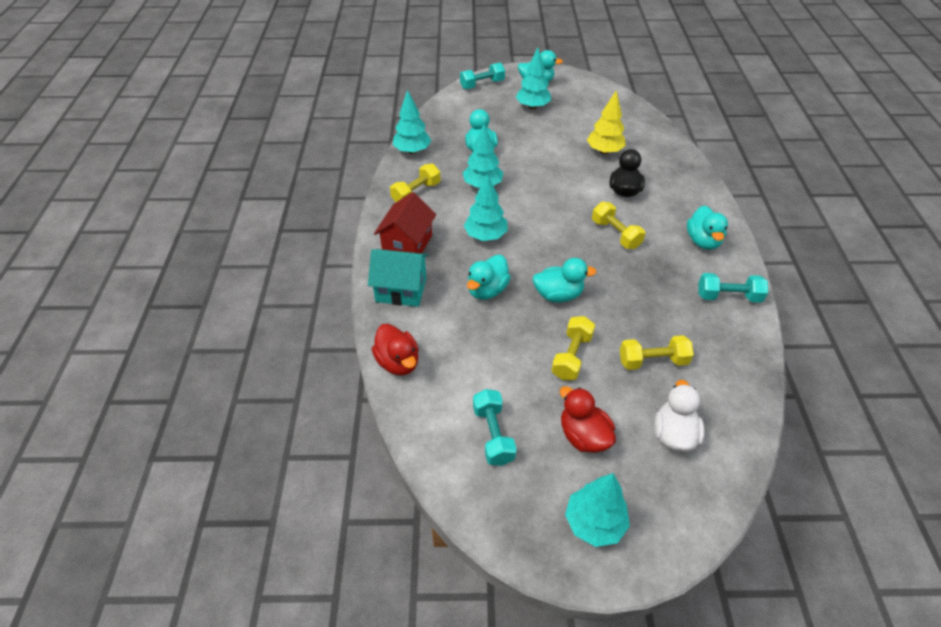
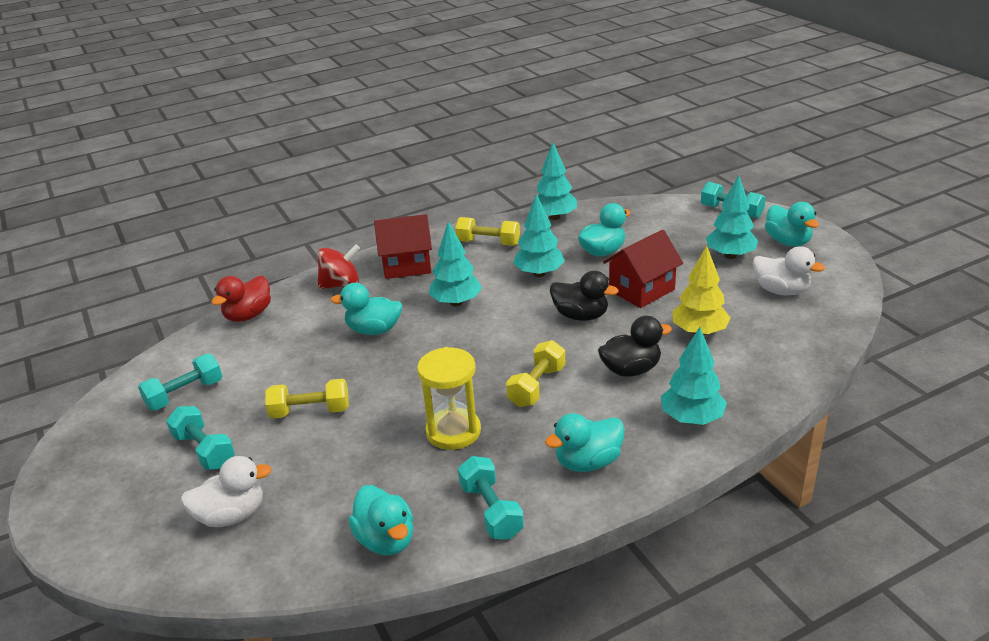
camera: 65 degrees right, 15 degrees down
turquoise house [368,249,429,307] -> red spinning top [317,244,360,289]
turquoise duck [533,258,597,303] -> turquoise duck moved to [348,485,413,555]
red duck [560,386,616,453] -> turquoise dumbbell [166,406,235,470]
turquoise tree [565,473,630,547] -> turquoise tree moved to [661,327,727,425]
yellow dumbbell [620,335,694,370] -> none
none -> yellow hourglass [417,347,481,450]
none -> black duck [550,270,618,321]
none -> red house [603,230,683,308]
none -> white duck [753,246,825,296]

